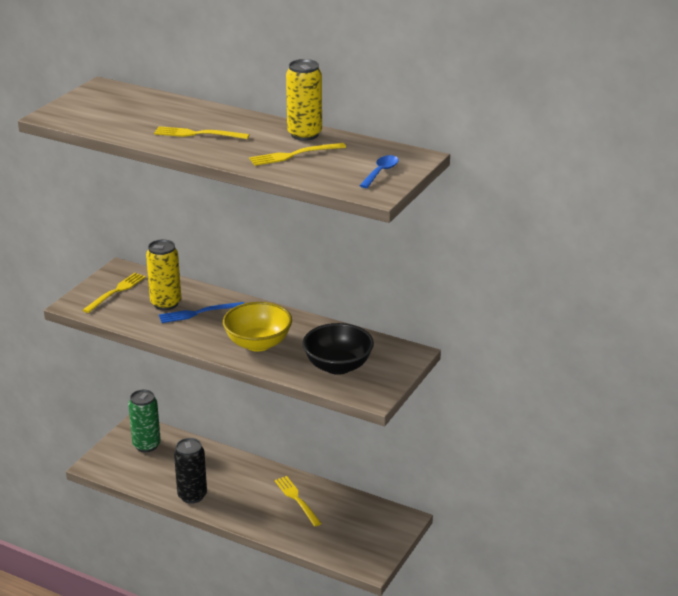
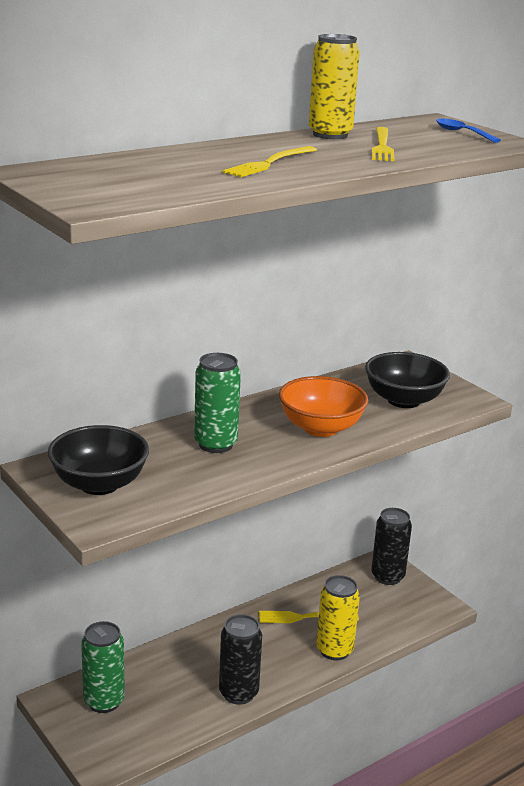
camera: 65 degrees left, 5 degrees down
yellow fork [83,273,146,313] -> black bowl [48,425,149,495]
yellow can [146,240,181,310] -> yellow can moved to [316,575,360,661]
blue fork [159,302,244,323] -> green can [194,353,241,453]
yellow bowl [223,302,292,352] -> orange bowl [279,376,368,437]
none -> black can [371,508,412,585]

